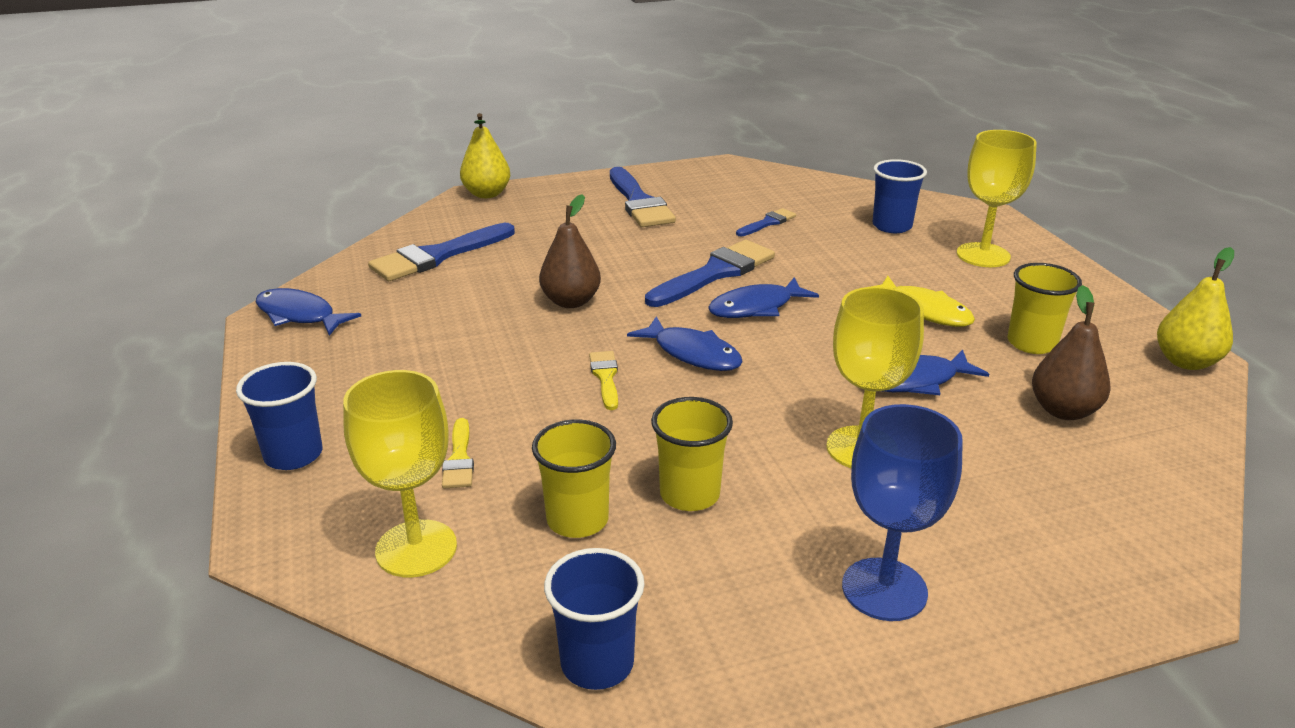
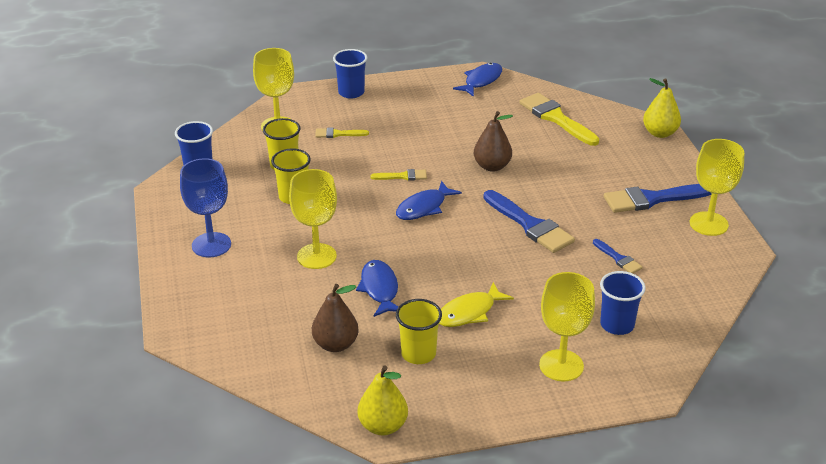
camera: 95 degrees right, 5 degrees up
blue brush [368,223,515,281] -> yellow brush [519,93,599,146]
blue fish [708,277,819,318] -> none
none -> yellow goblet [690,139,744,236]

